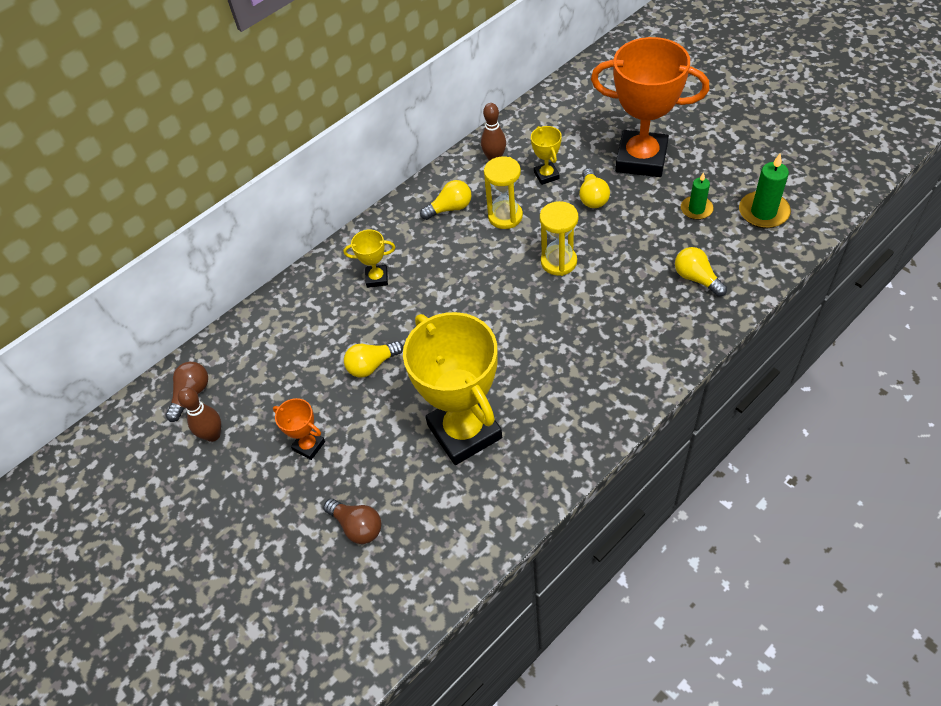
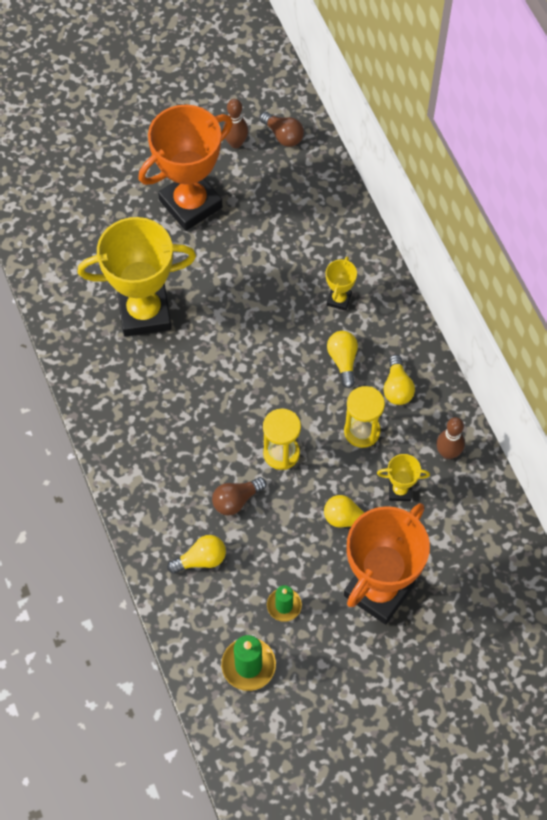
camera: 105 degrees right, 10 degrees up
orange trophy [273,398,325,460] -> orange trophy [138,105,233,231], size x2.30
brown light bulb [323,499,381,544] -> brown light bulb moved to [212,477,267,515]
yellow light bulb [344,341,403,377] -> yellow light bulb moved to [327,331,358,388]

